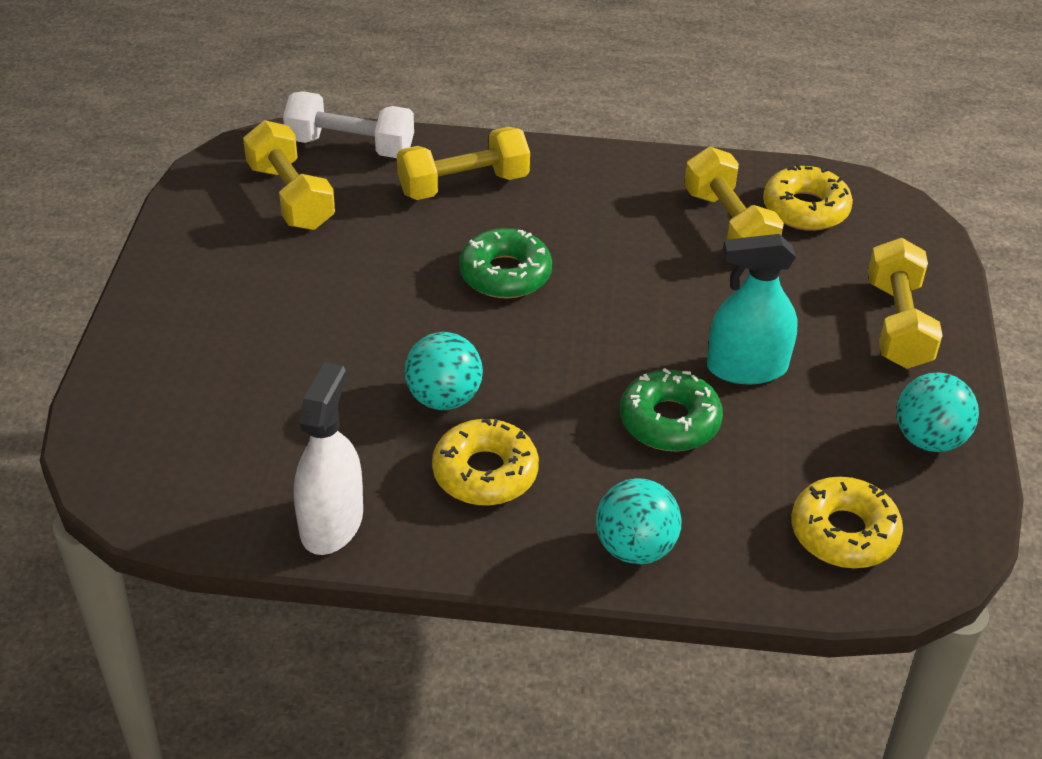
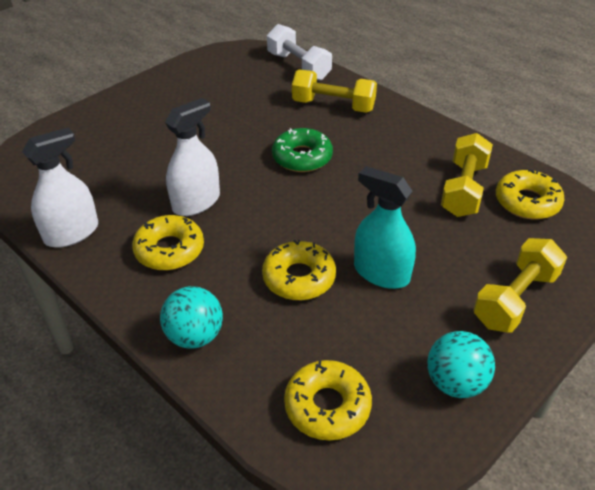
camera: 40 degrees right, 0 degrees up
yellow dumbbell [243,120,335,230] -> none
turquoise ball [404,332,483,410] -> white spray bottle [165,98,220,216]
green donut [620,368,723,451] -> yellow donut [262,240,336,300]

